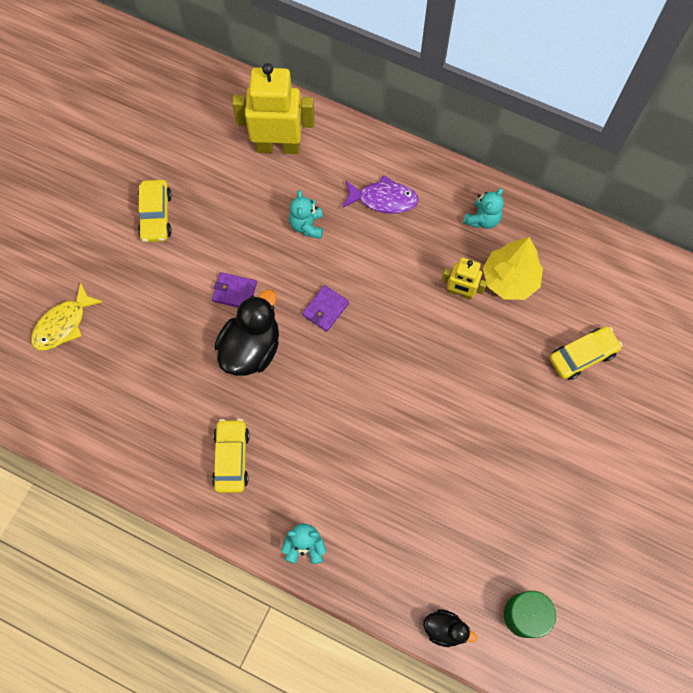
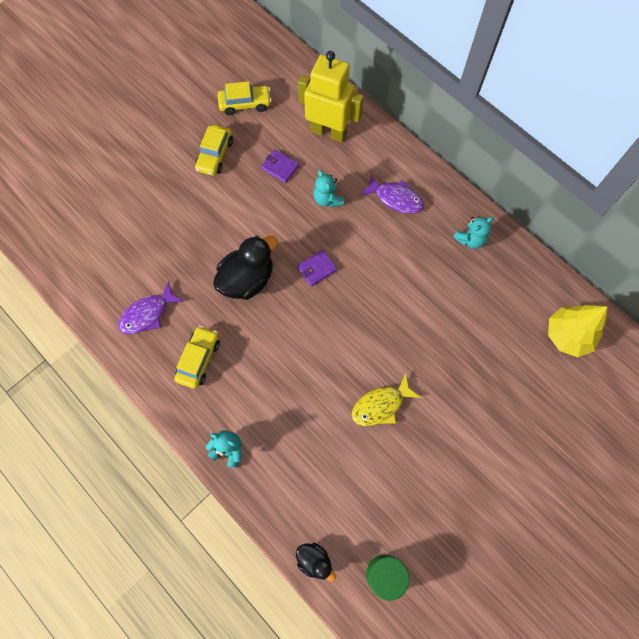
camera: 20 degrees right, 0 degrees up
yellow fish [31,282,103,351] -> yellow fish moved to [352,374,421,426]
purple wallet [212,272,257,307] -> purple wallet moved to [261,150,299,183]
turquoise teddy bear [289,190,323,239] -> turquoise teddy bear turned 45 degrees counterclockwise [313,170,344,207]
yellow robot [441,258,487,300] -> none
yellow tree [483,237,543,300] -> yellow tree moved to [548,305,608,357]
yellow car [550,326,622,380] -> yellow car moved to [218,81,272,115]
none -> purple fish [118,281,184,334]

